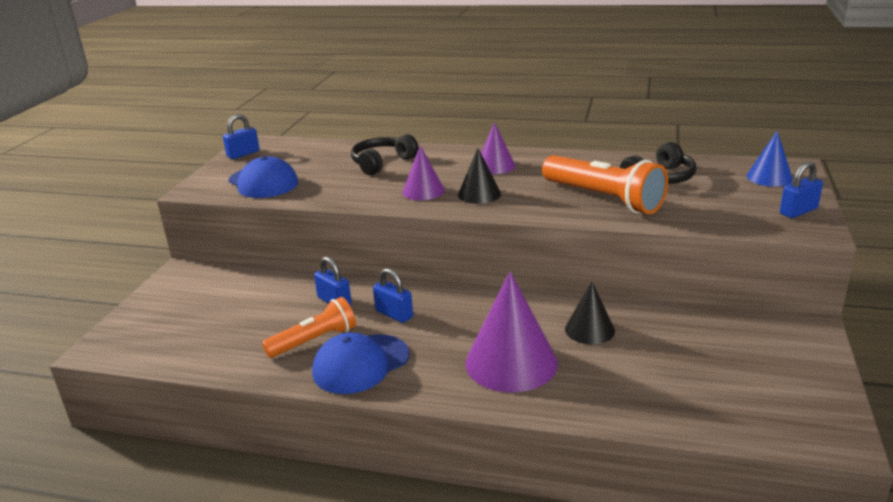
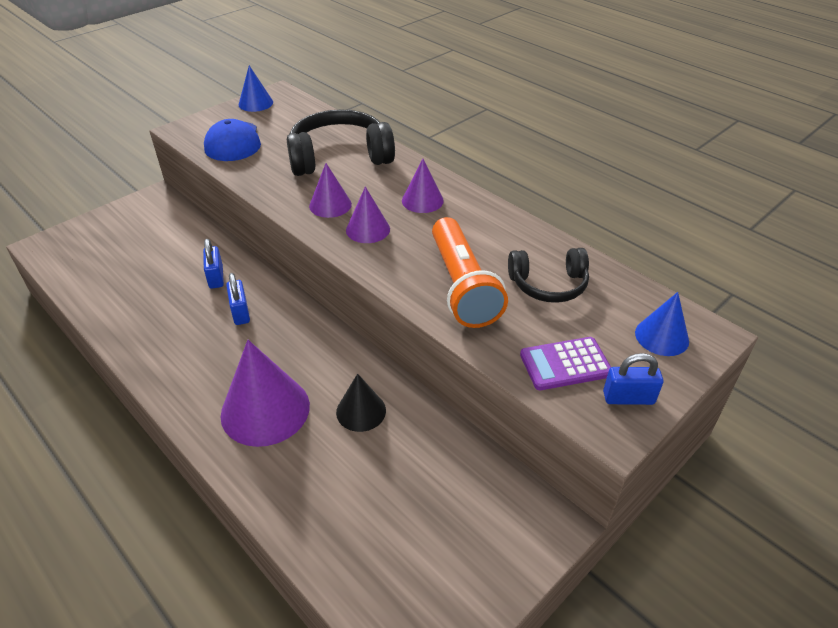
camera: 30 degrees right, 15 degrees up
blue padlock [223,114,260,159] -> blue cone [238,65,273,112]
orange flashlight [262,297,356,358] -> none
blue cap [312,333,409,394] -> none
black headphones [351,134,419,175] -> black headphones [287,109,395,176], size x1.64
black cone [458,148,501,204] -> purple cone [346,187,390,243]
none -> purple calculator [520,337,611,390]

